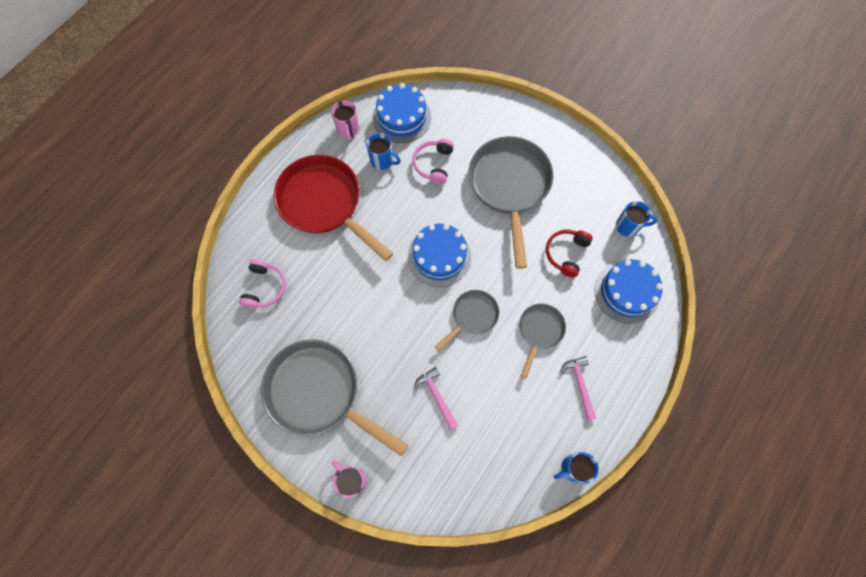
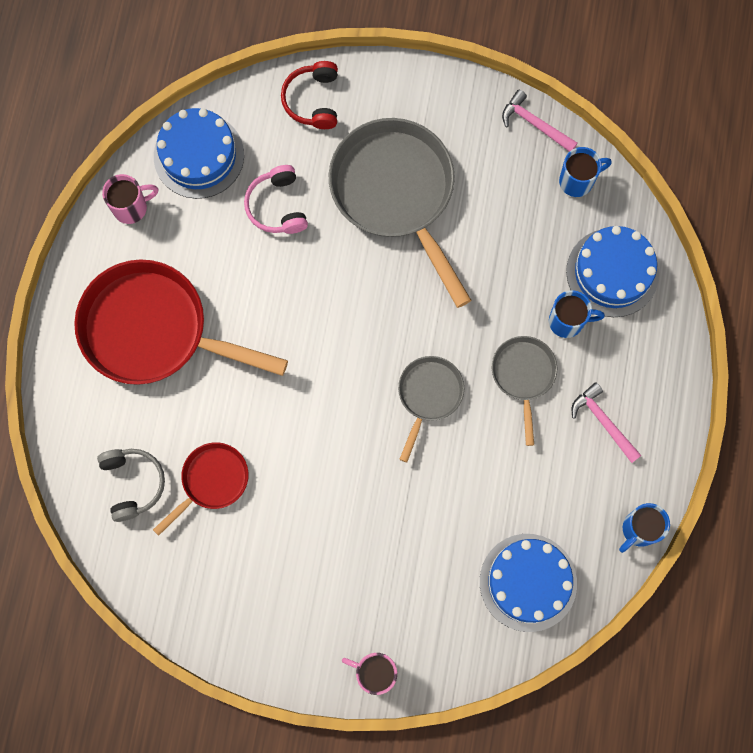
camera: 25 degrees left, 5 degrees up
pink headphones [239,259,286,308] -> grey headphones [97,449,165,522]
grey pan [261,339,409,457] -> none
pink mug [331,101,359,141] -> pink mug turned 75 degrees counterclockwise [102,174,158,224]
blue mug [366,133,401,170] -> blue mug moved to [549,290,605,338]
blue cake [408,224,471,287] -> blue cake moved to [480,534,577,632]
pink hammer [414,367,458,431] -> pink hammer moved to [502,90,578,152]
red headphones [546,229,593,278] -> red headphones moved to [281,61,338,129]
none -> red pan [153,442,249,536]

